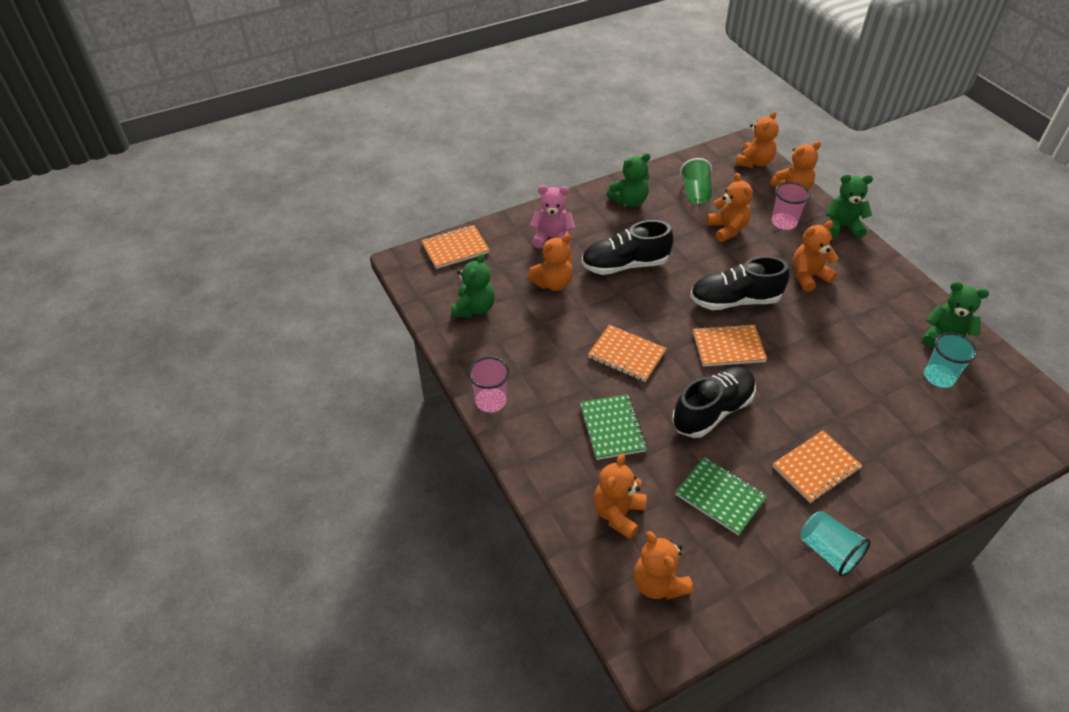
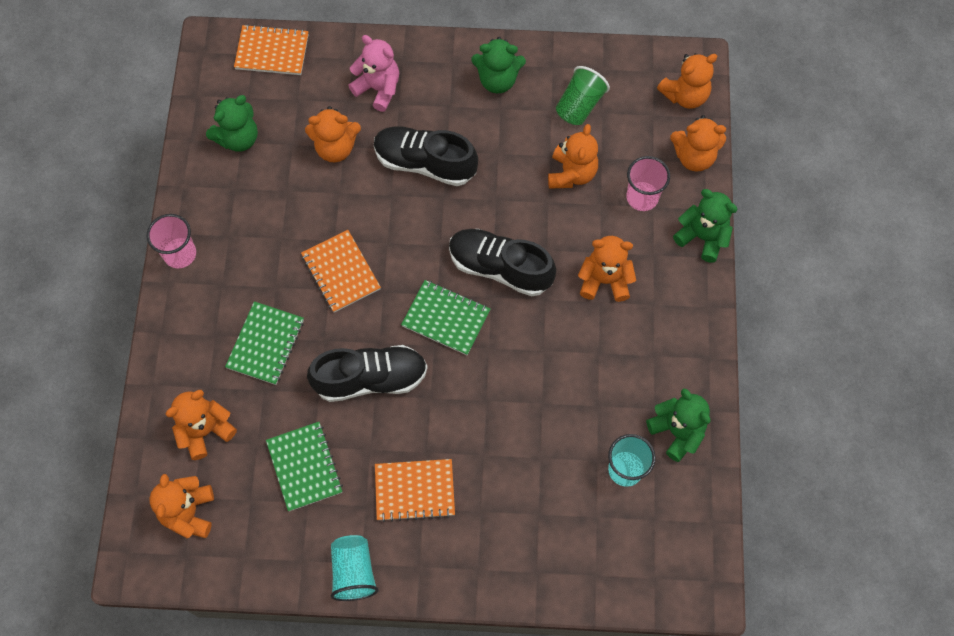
camera: 30 degrees right, 20 degrees up
orange notebook [693,324,767,367] -> green notebook [401,280,490,355]

